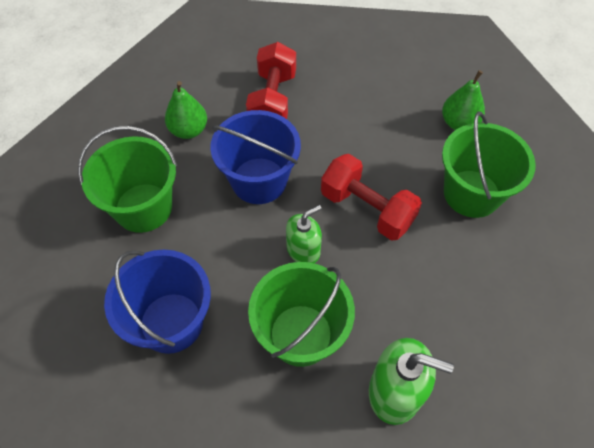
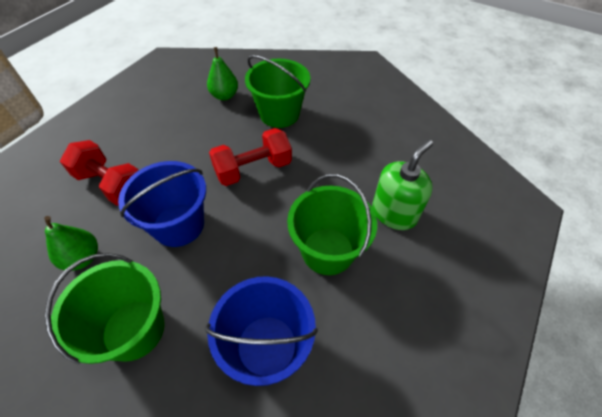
camera: 65 degrees left, 5 degrees down
green soap dispenser [286,205,322,263] -> none

